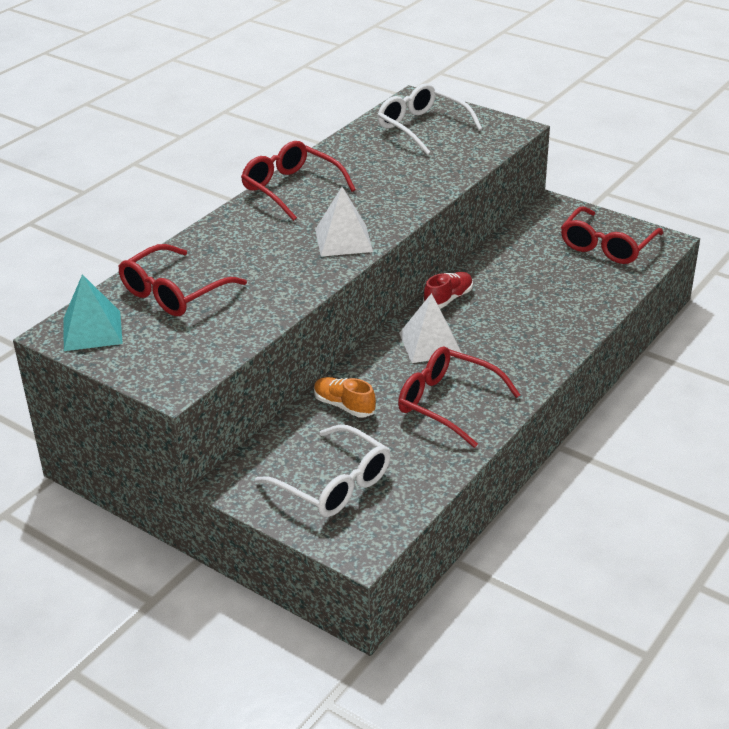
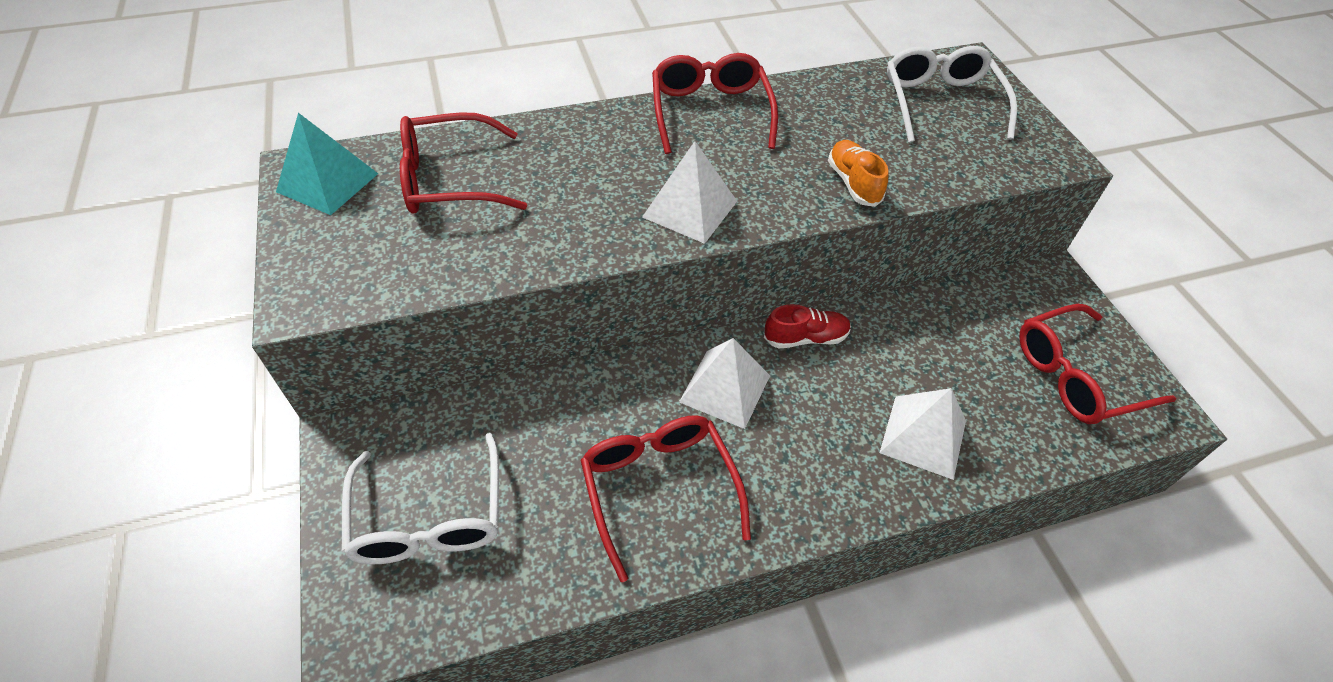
camera: 35 degrees right, 15 degrees up
orange shoe [314,377,376,417] -> orange shoe moved to [828,140,888,207]
none -> white pyramid [880,388,966,480]

